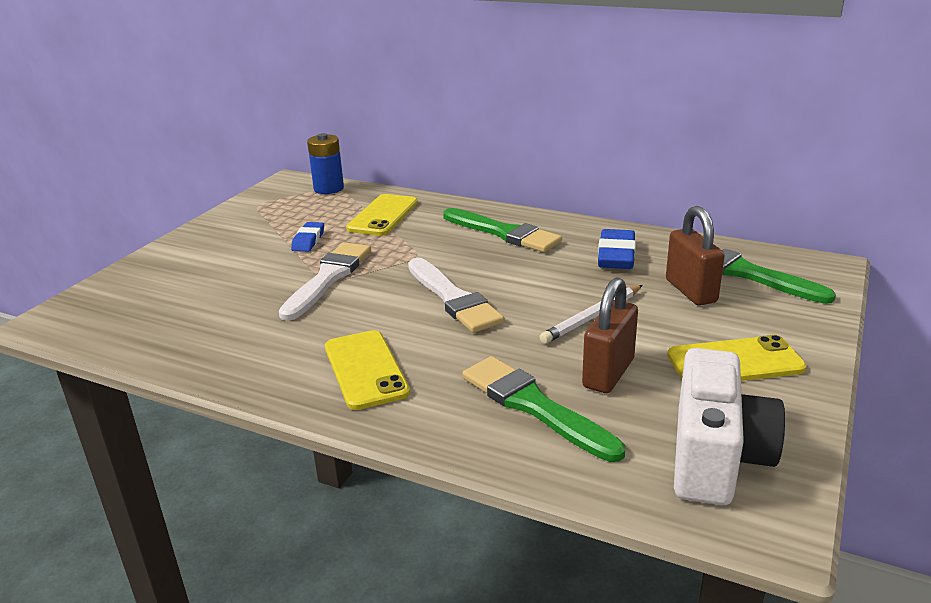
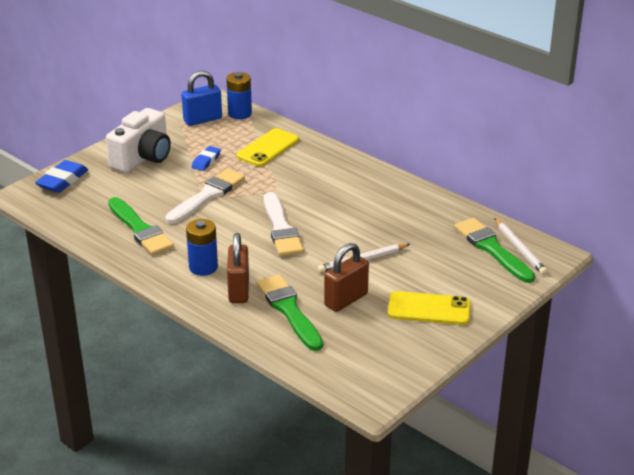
camera: 15 degrees right, 5 degrees up
yellow phone [325,330,410,410] -> blue battery [186,219,218,276]
green brush [443,208,562,252] -> green brush moved to [108,197,174,255]
blue eraser [598,229,636,269] -> blue eraser moved to [35,160,88,193]
brown padlock [666,206,725,306] -> brown padlock moved to [227,233,249,303]
white camera [674,348,785,505] -> white camera moved to [106,108,171,173]
none -> blue padlock [182,71,222,126]
none -> white pencil [494,218,548,275]

